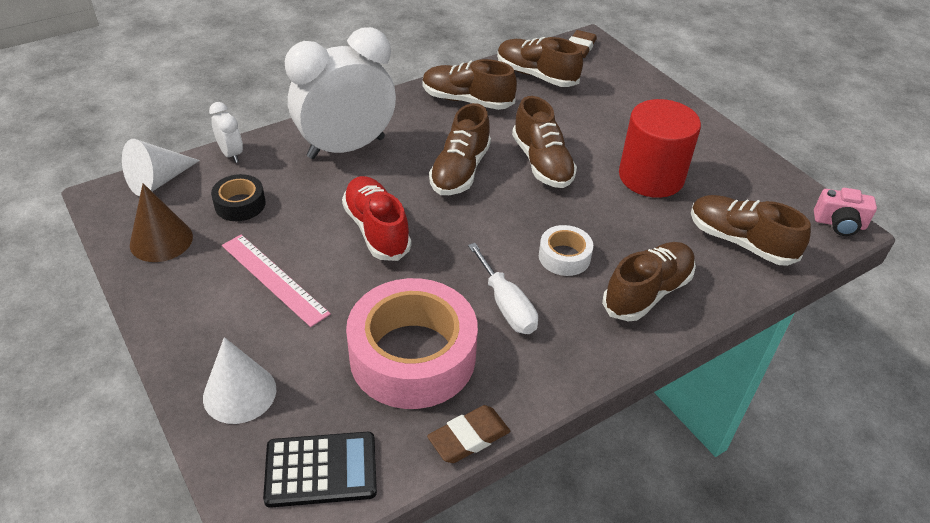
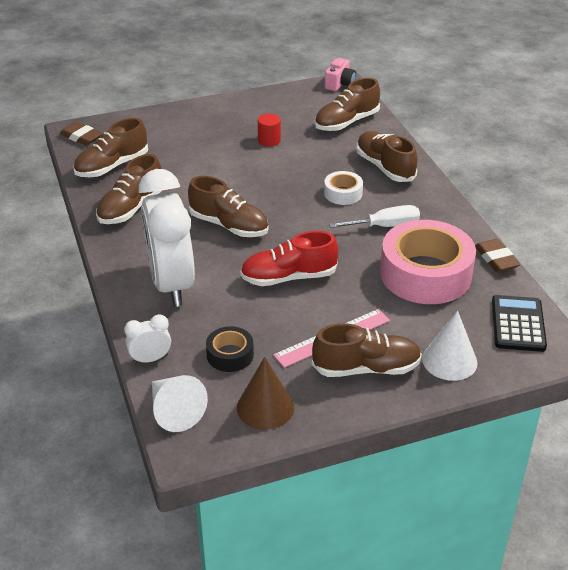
camera: 75 degrees left, 5 degrees down
brown shoe [512,96,577,188] -> brown shoe moved to [312,323,422,377]
red cylinder [619,99,701,198] -> red cylinder [258,114,281,147], size x0.45

